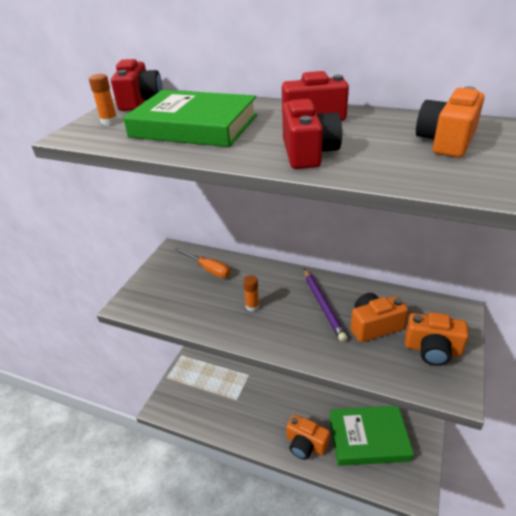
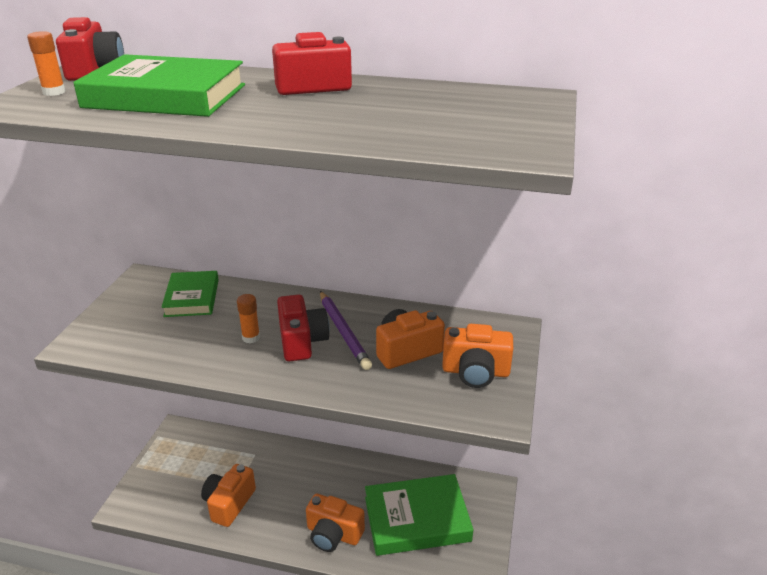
camera: 10 degrees left, 5 degrees down
orange screwdriver [175,248,231,278] -> green book [161,271,219,317]
red camera [282,99,342,169] -> red camera moved to [277,294,330,361]
orange camera [416,86,485,158] -> orange camera moved to [201,464,256,527]

